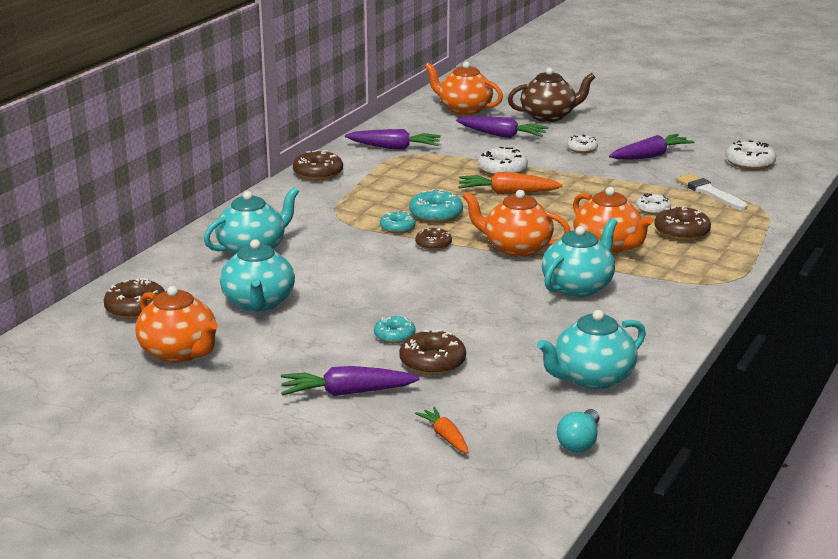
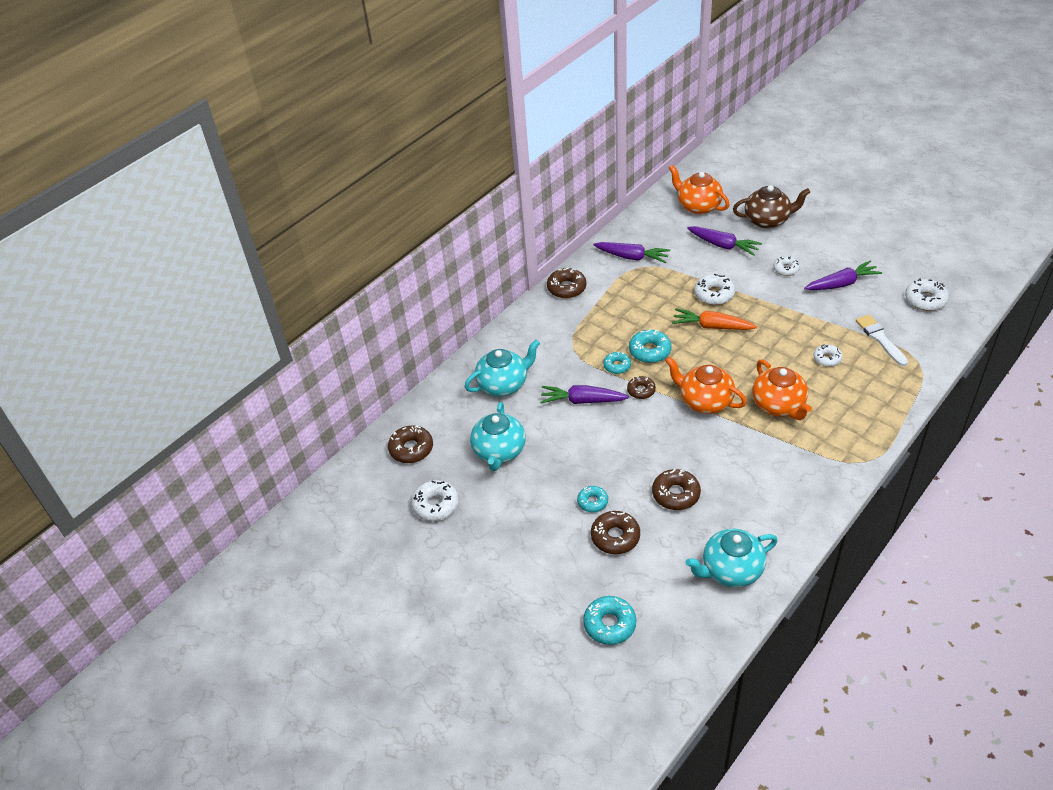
camera: 15 degrees right, 20 degrees up
orange teapot [136,286,218,363] -> white donut [411,480,459,521]
purple carrot [281,366,419,396] -> purple carrot moved to [540,385,629,404]
orange carrot [415,407,469,454] -> turquoise donut [583,596,636,645]
turquoise teapot [542,218,617,297] -> none
turquoise light bulb [557,409,600,452] -> none
brown donut [654,206,711,241] -> brown donut moved to [652,469,701,510]

